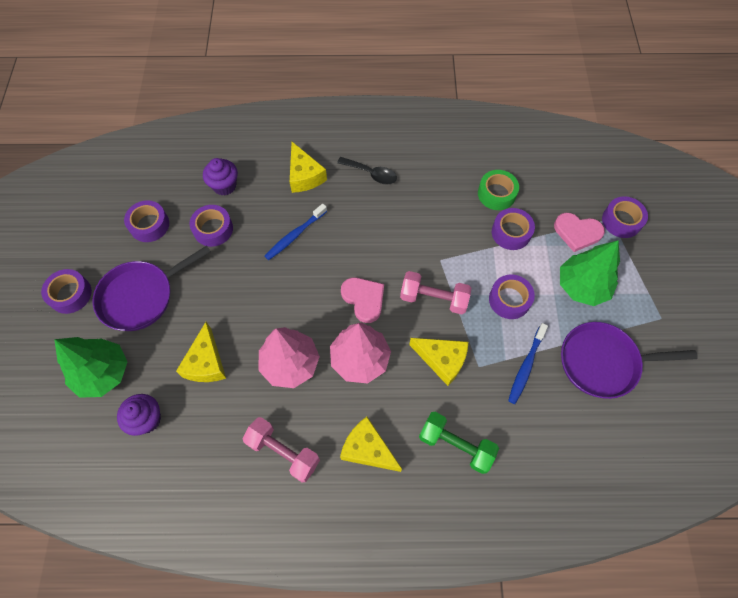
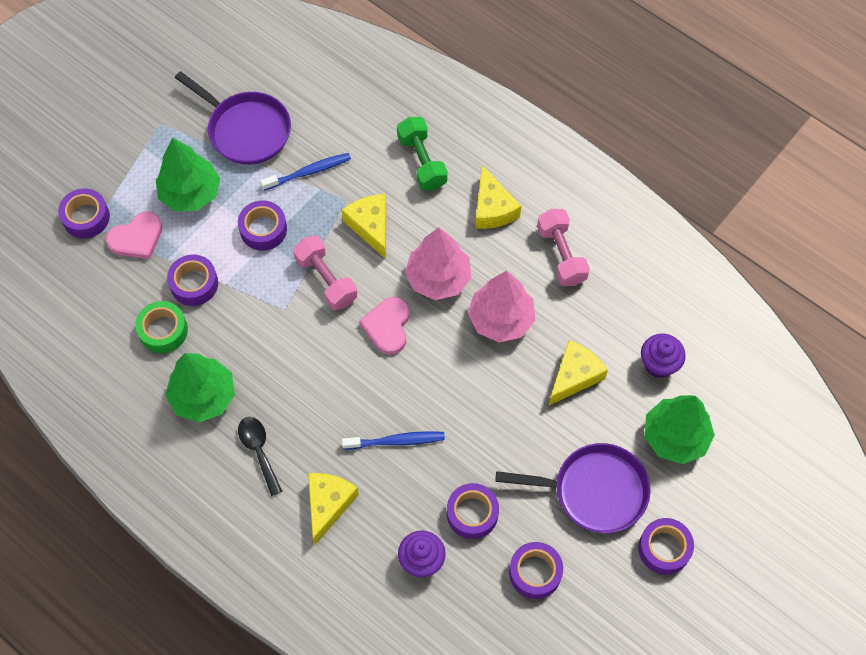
camera: 140 degrees left, 0 degrees up
pink heart [554,213,605,252] -> pink heart turned 90 degrees clockwise [106,212,163,259]
none -> green tree [165,353,235,423]

